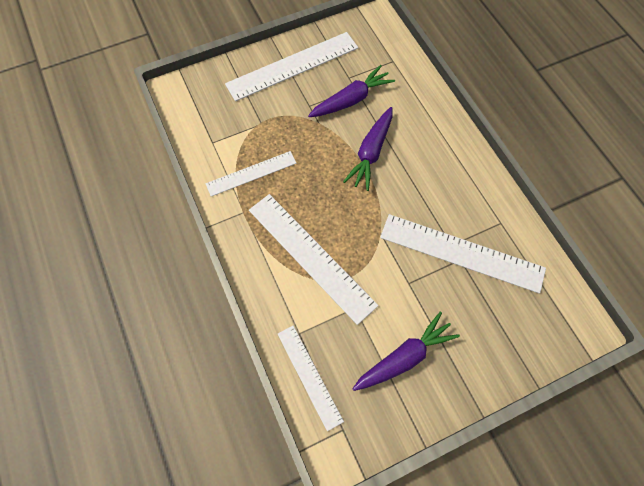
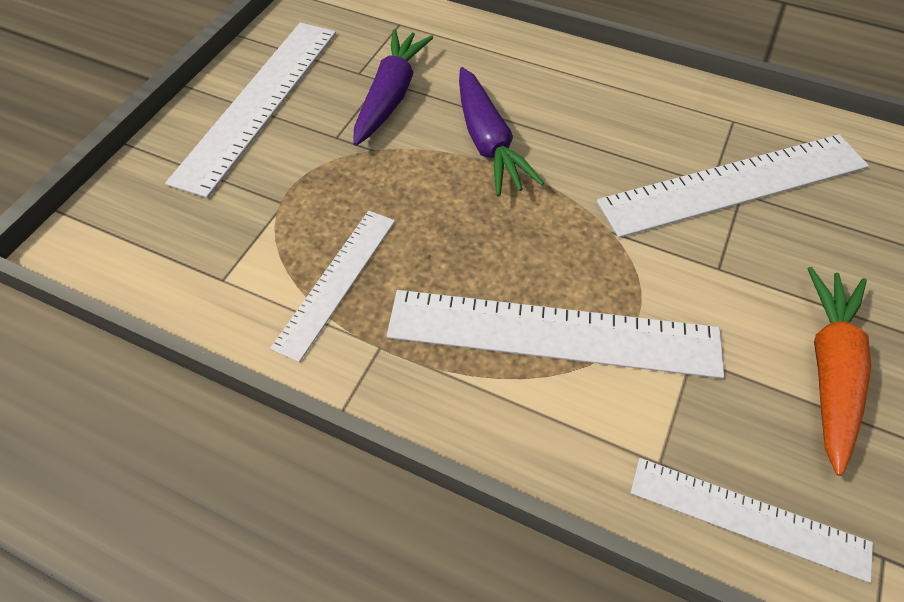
camera: 40 degrees left, 10 degrees down
purple carrot [352,312,460,391] -> orange carrot [807,267,871,476]

